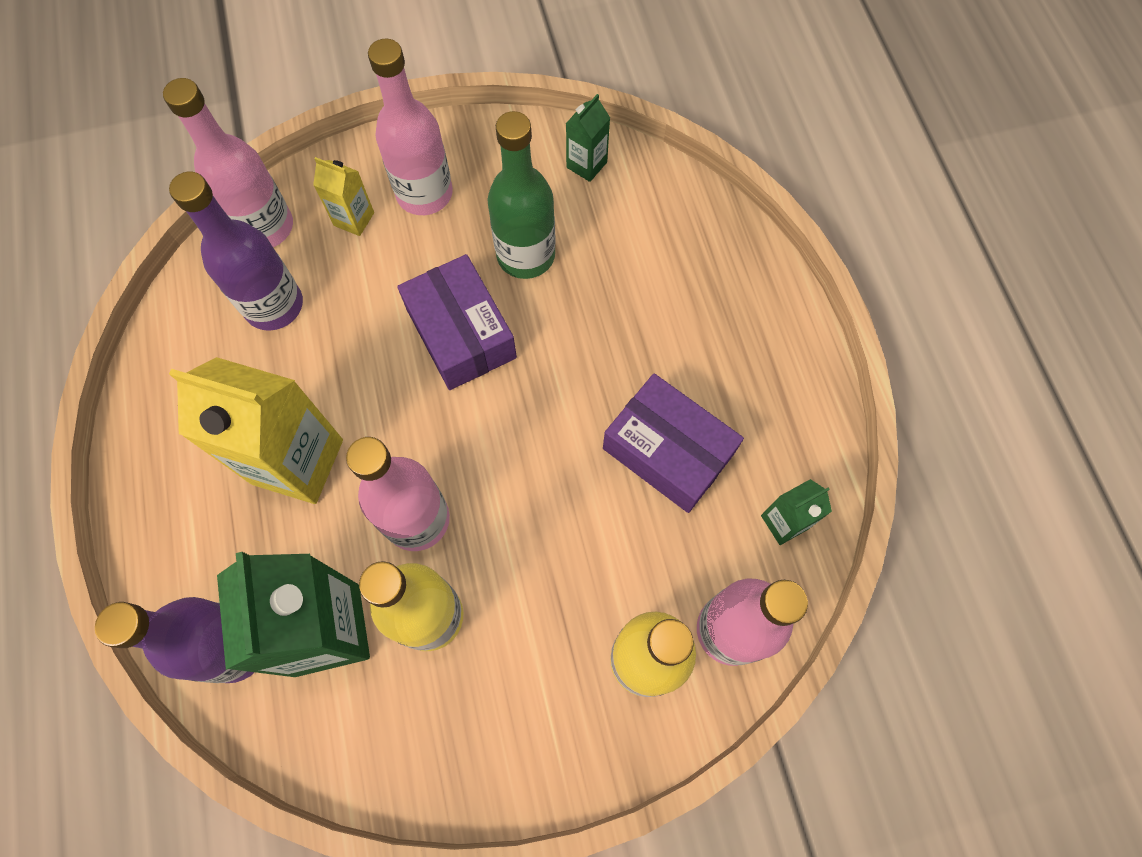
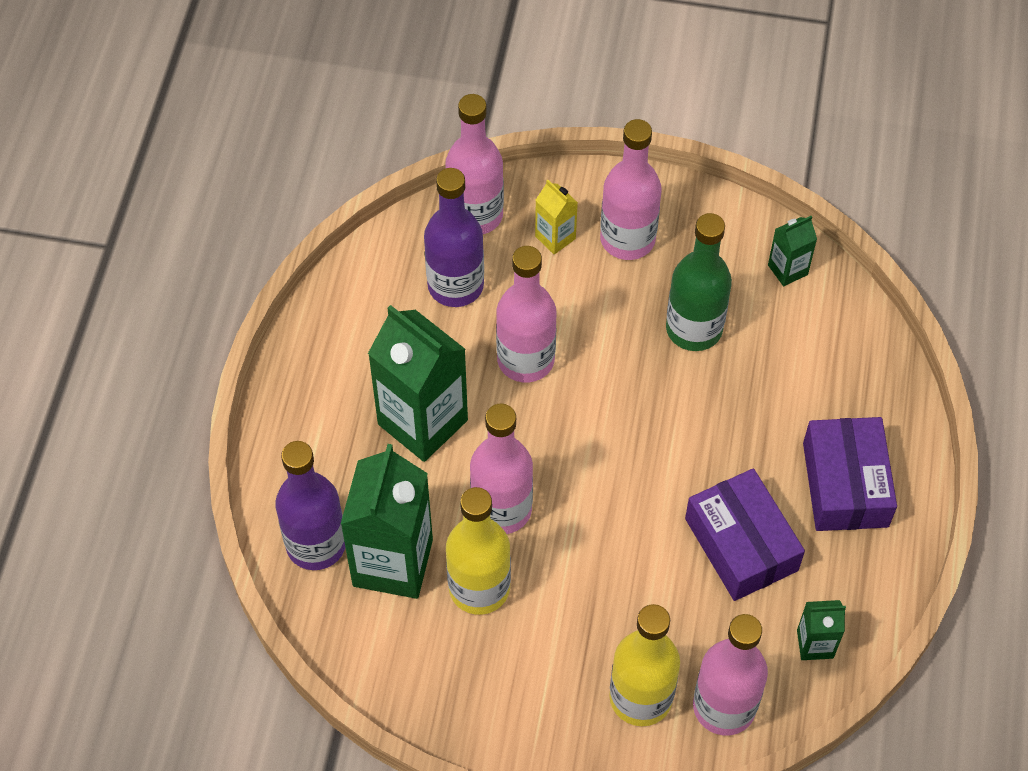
camera: 25 degrees right, 10 degrees down
yellow carton [169,357,343,504] -> green carton [368,305,468,462]
purple box [397,254,517,390] -> purple box moved to [803,417,897,531]
none -> pink bottle [496,246,556,382]

